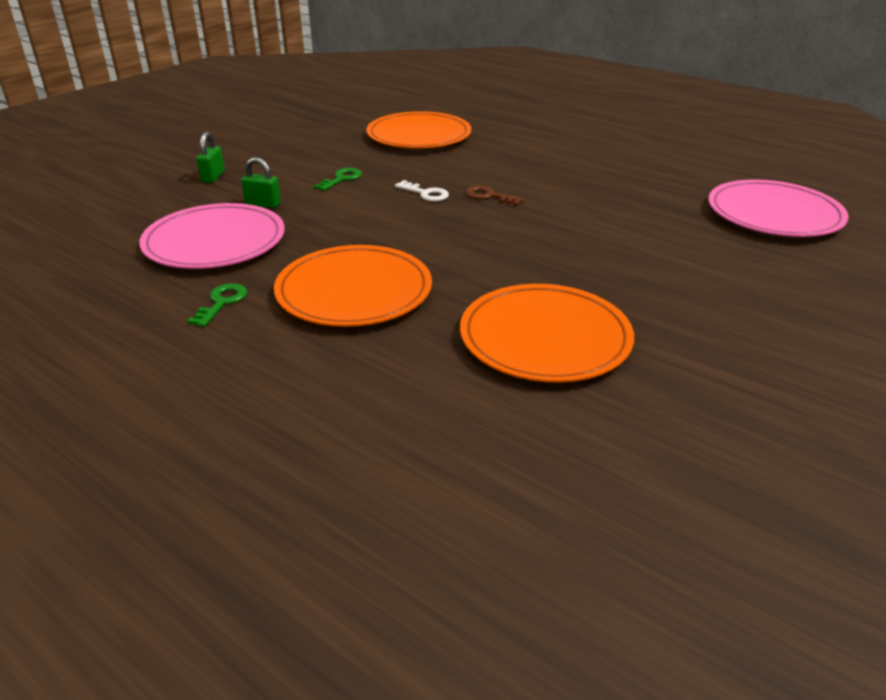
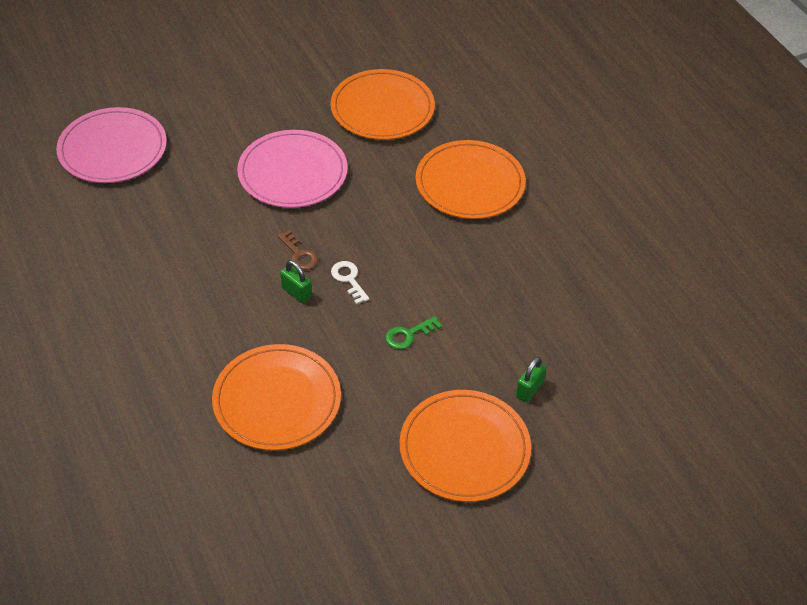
camera: 155 degrees left, 15 degrees up
pink plate [139,203,285,269] -> pink plate moved to [237,130,348,208]
green key [187,283,247,327] -> none
green padlock [241,157,281,208] -> green padlock moved to [280,260,312,303]
none -> orange plate [399,390,531,502]

